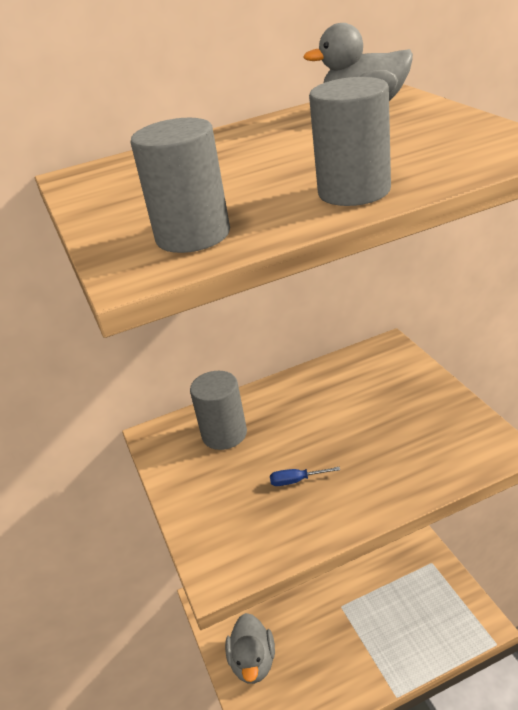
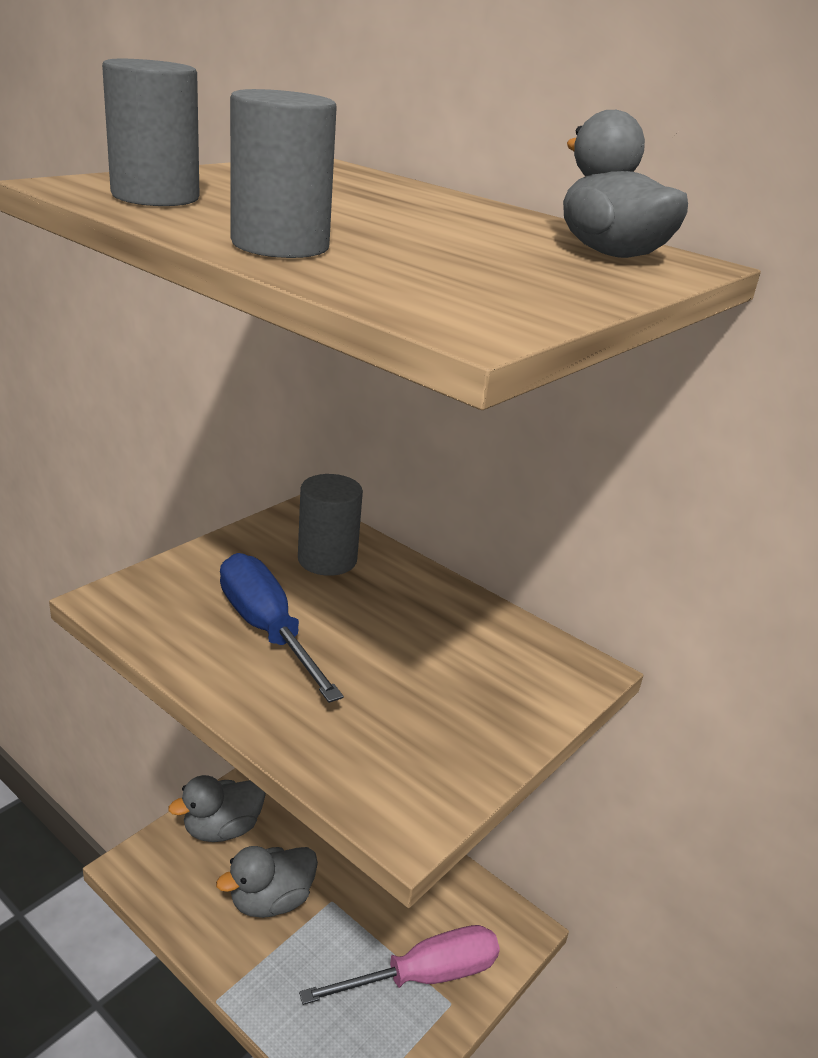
camera: 55 degrees right, 5 degrees down
blue screwdriver [270,467,340,486] -> blue screwdriver [220,553,344,703], size x2.50
none -> grey duck [216,846,318,918]
none -> pink screwdriver [299,925,500,1005]

